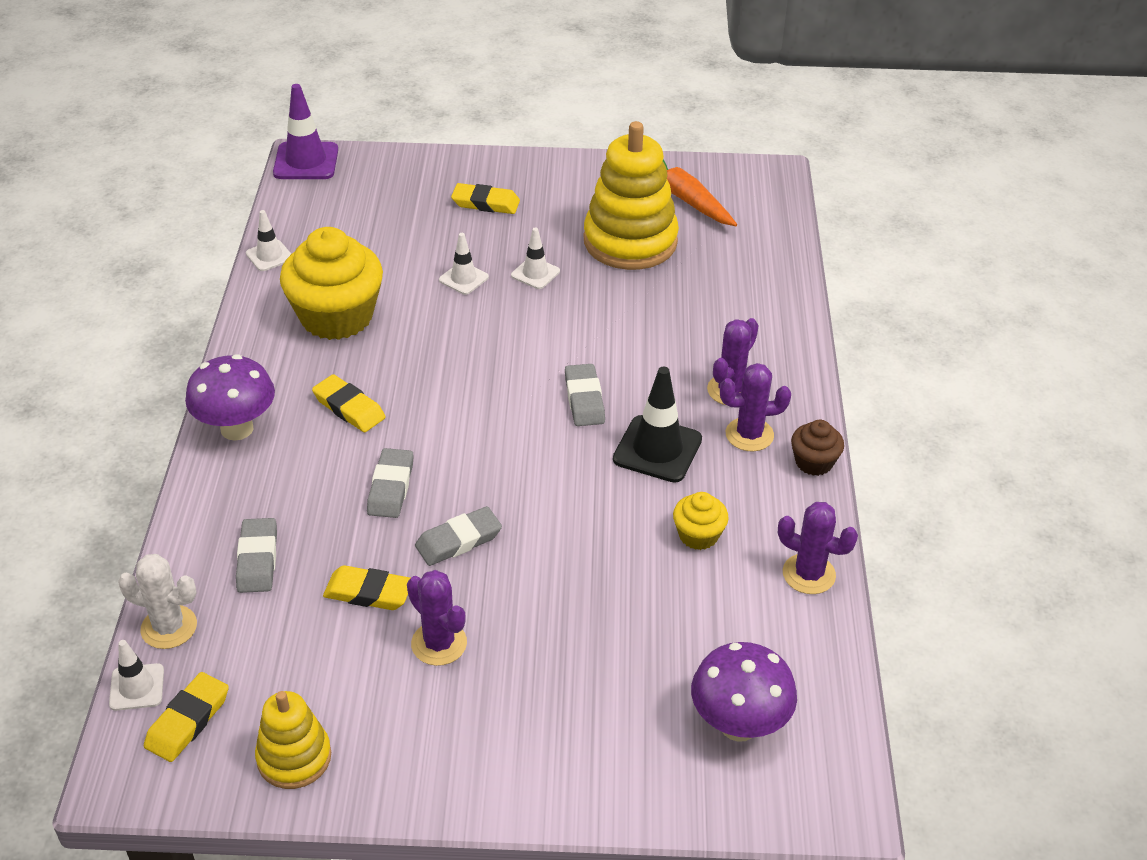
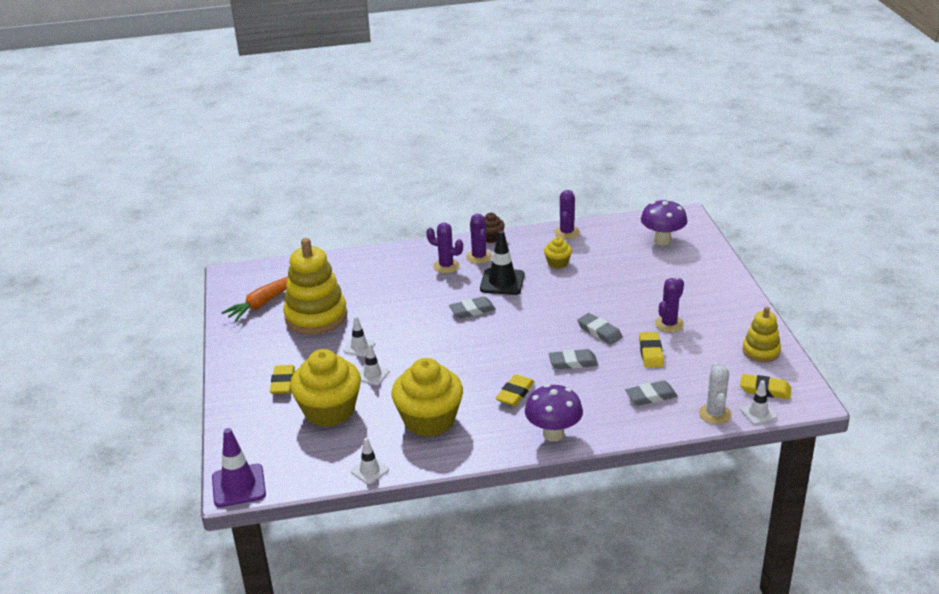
camera: 100 degrees left, 10 degrees down
none -> yellow cupcake [290,349,361,427]

